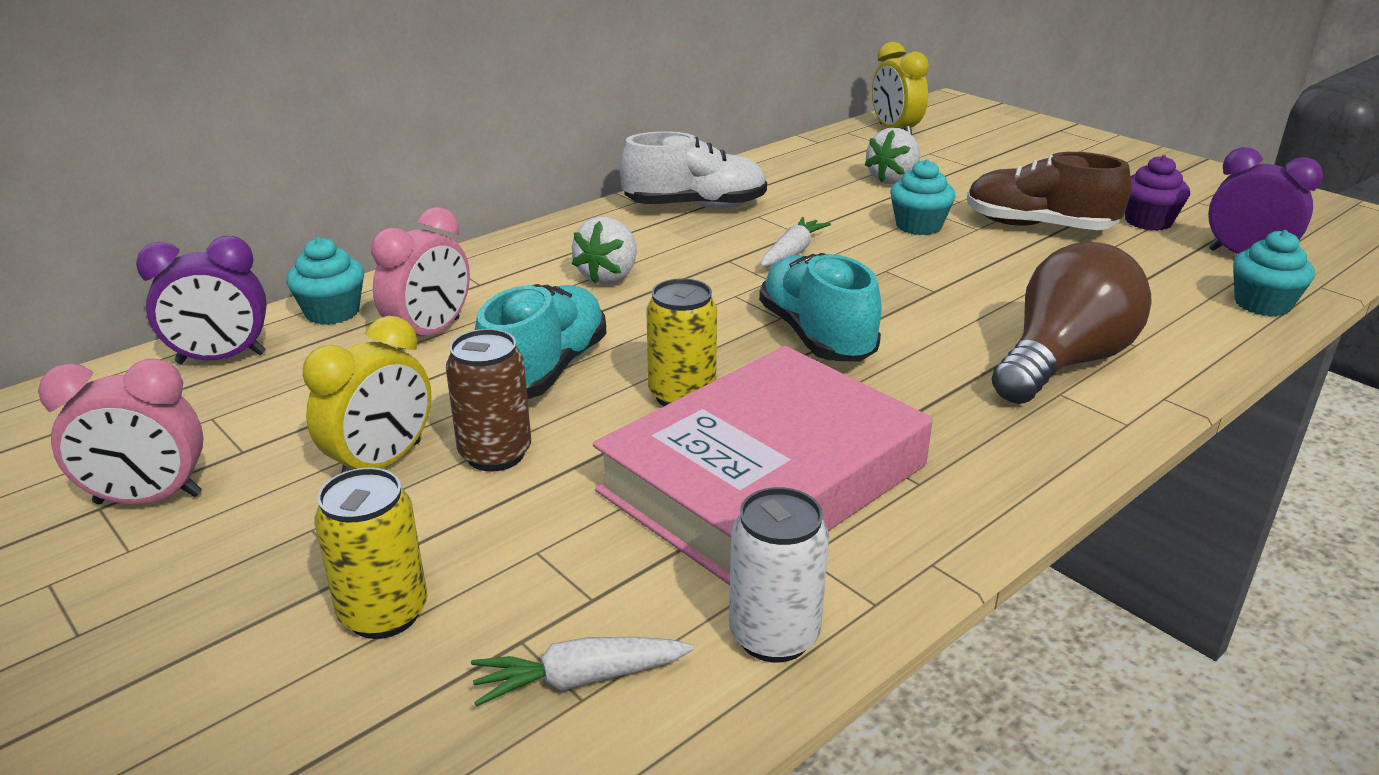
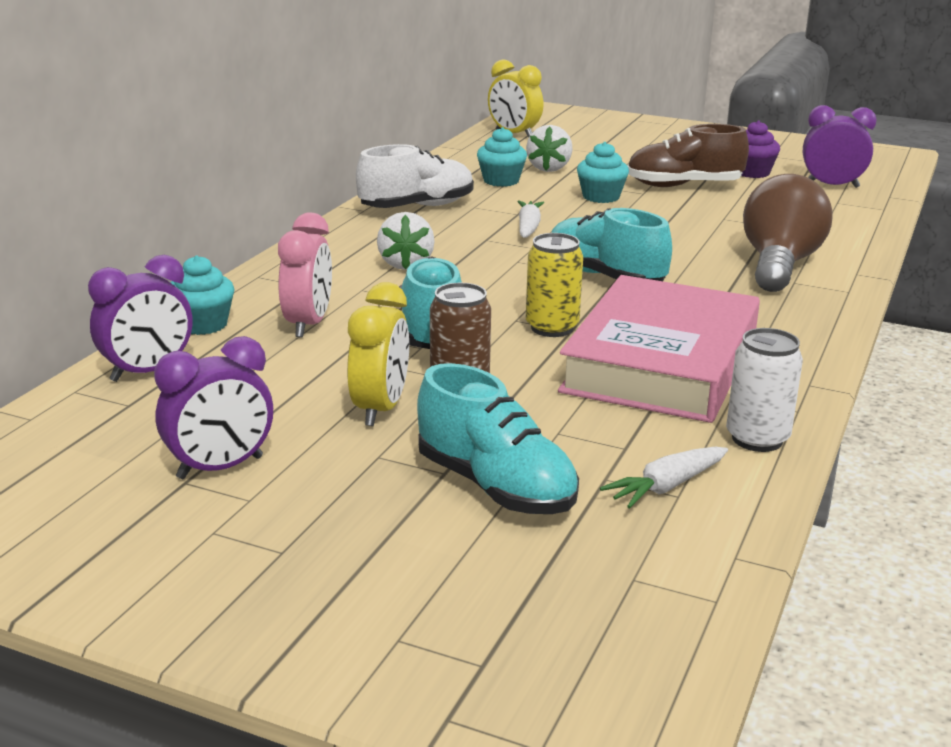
camera: 25 degrees left, 5 degrees down
pink clock [38,358,204,504] -> purple clock [154,336,273,479]
yellow can [314,467,427,639] -> turquoise shoe [417,363,579,514]
turquoise cupcake [1233,230,1315,317] -> turquoise cupcake moved to [477,127,527,187]

